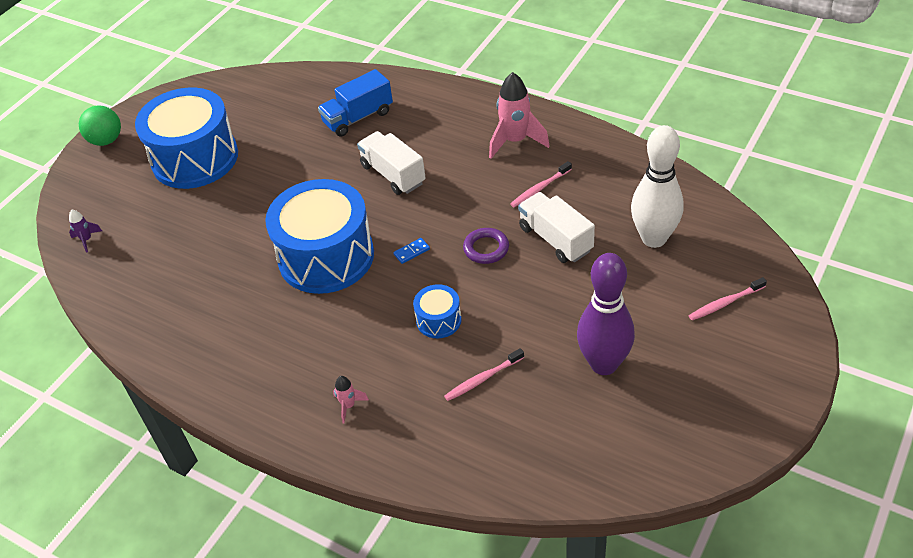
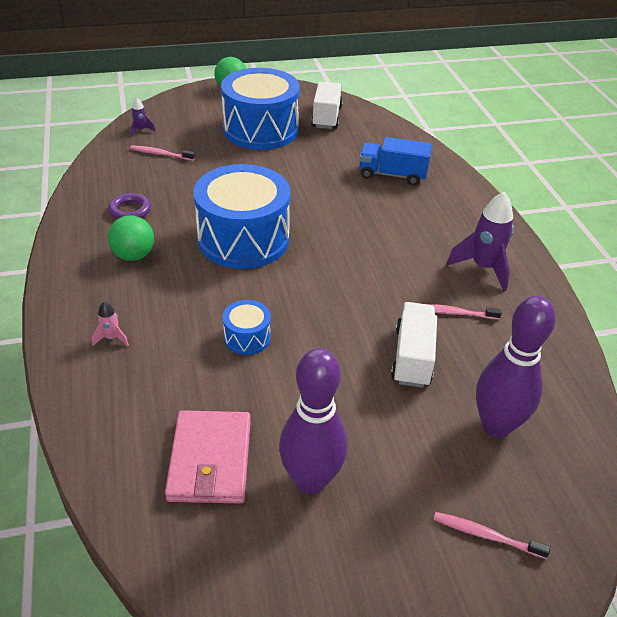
camera: 40 degrees right, 5 degrees down
white truck [357,131,426,195] -> white truck moved to [311,82,343,129]
blue domino [393,238,430,264] -> none
pink toothbrush [444,348,524,401] -> pink toothbrush moved to [130,145,195,161]
purple ring [463,228,509,264] -> purple ring moved to [108,193,151,219]
pink rocket [489,72,550,159] -> purple rocket [446,192,514,291]
white bowling pin [631,125,684,248] -> purple bowling pin [476,296,556,438]
none -> green ball [108,215,154,261]
none -> pink wallet [165,410,251,503]

